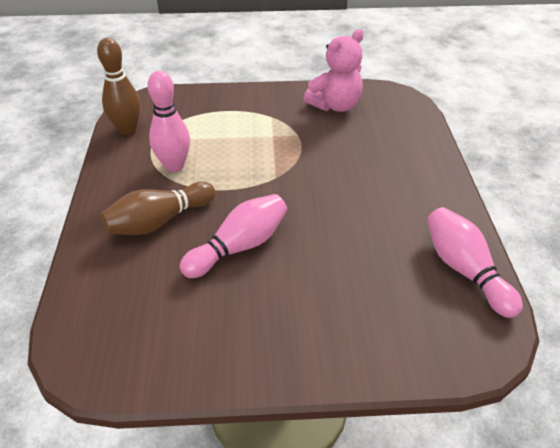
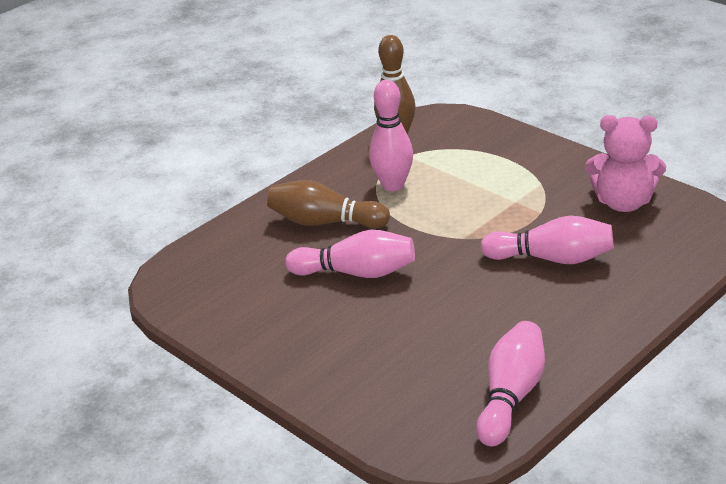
camera: 50 degrees right, 10 degrees down
none -> pink bowling pin [481,216,613,264]

